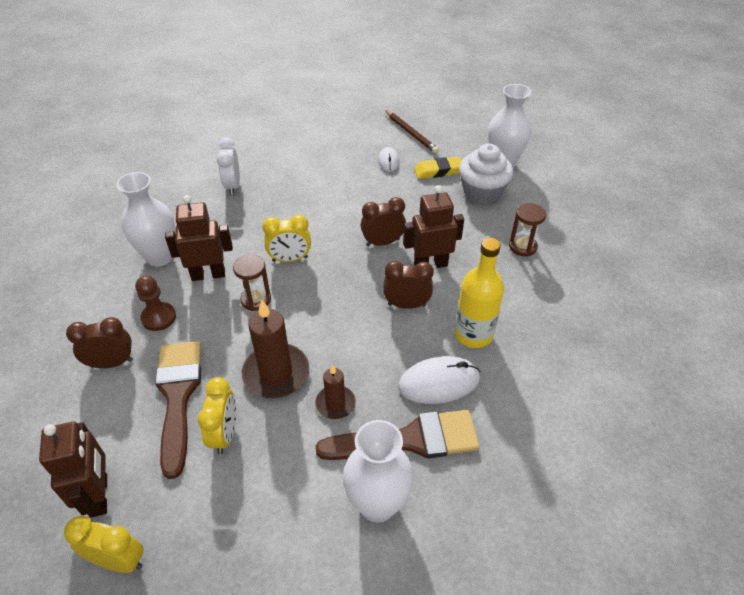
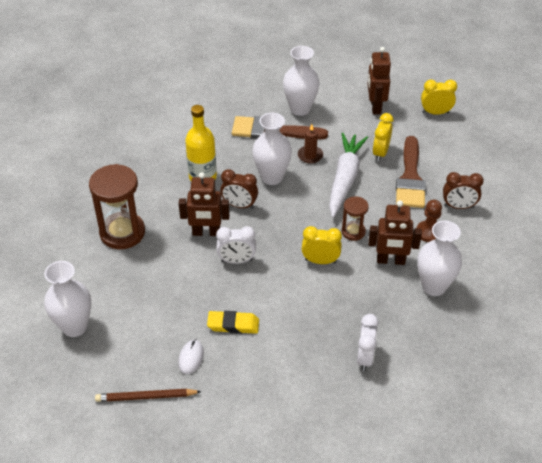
camera: 165 degrees left, 0 degrees up
brown robot [39,422,107,518] -> brown robot moved to [367,47,391,114]
yellow clock [64,516,144,573] -> yellow clock turned 150 degrees clockwise [421,80,457,115]
brown candle [242,300,309,398] -> white carrot [329,133,368,218]
brown clock [361,197,406,247] -> white clock [216,226,256,264]
brown pencil [385,110,439,154] -> brown pencil turned 75 degrees counterclockwise [95,389,202,402]
white mouse [398,356,480,404] -> none
yellow eraser [414,157,462,179] -> yellow eraser moved to [207,311,259,334]
white cupcake [459,143,513,204] -> none
brown hourglass [509,203,546,256] -> brown hourglass [89,164,145,249], size x1.88
none -> white vase [252,113,292,185]

